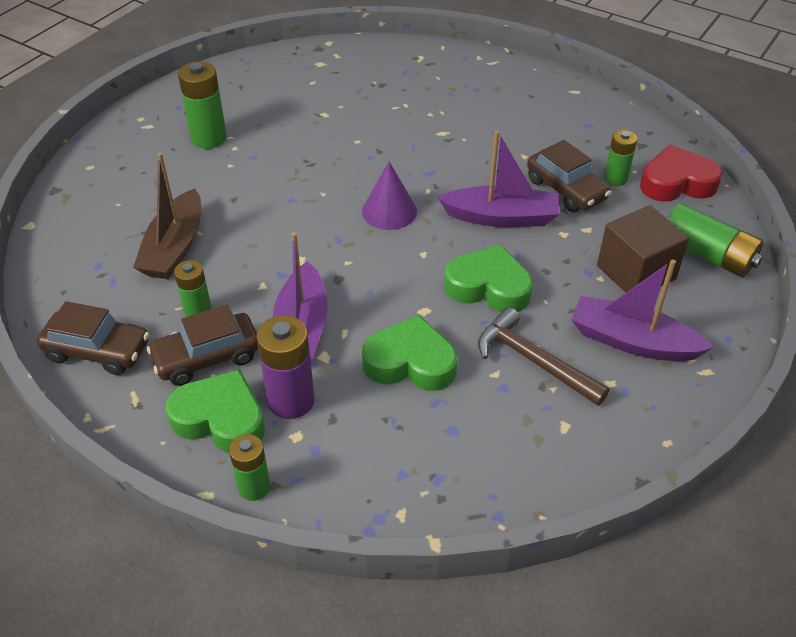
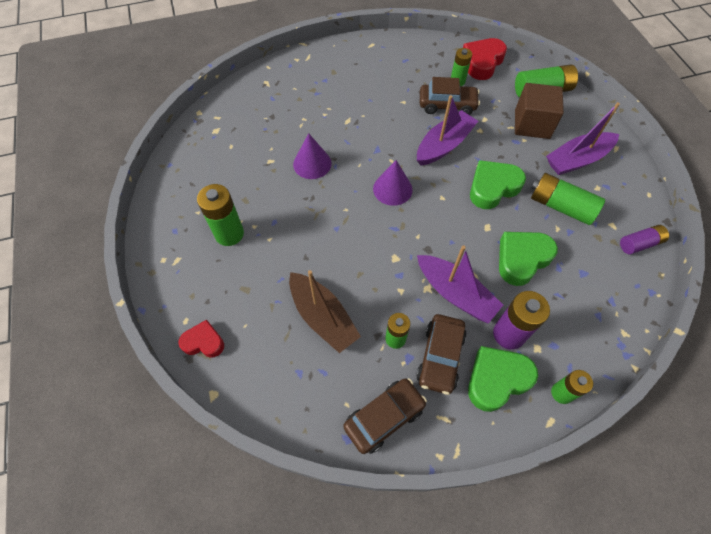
camera: 50 degrees left, 15 degrees up
brown hammer [478,307,609,406] -> green battery [531,173,605,225]
none -> red heart [178,320,224,358]
none -> purple cone [293,133,332,179]
none -> purple battery [620,225,669,254]

